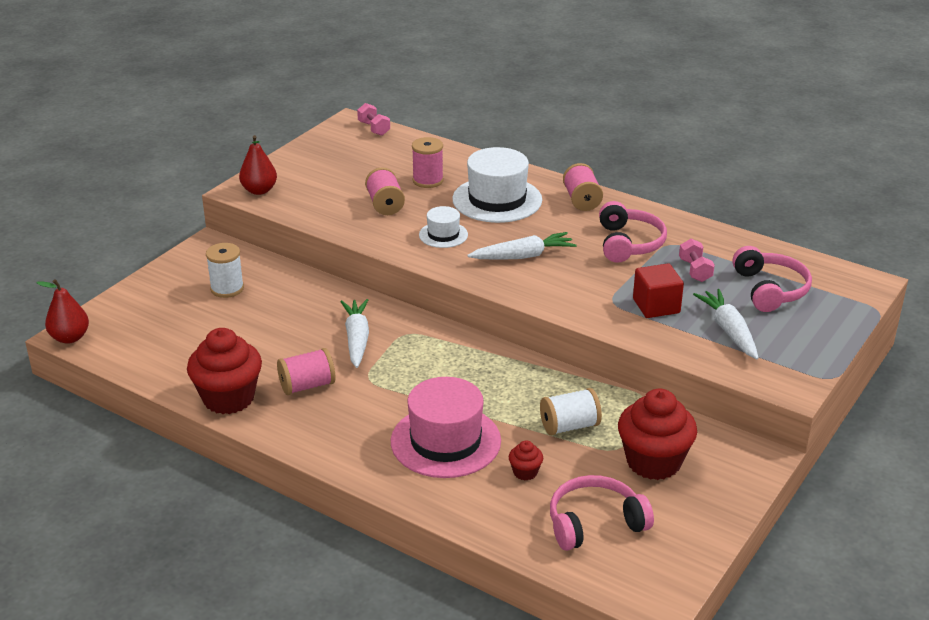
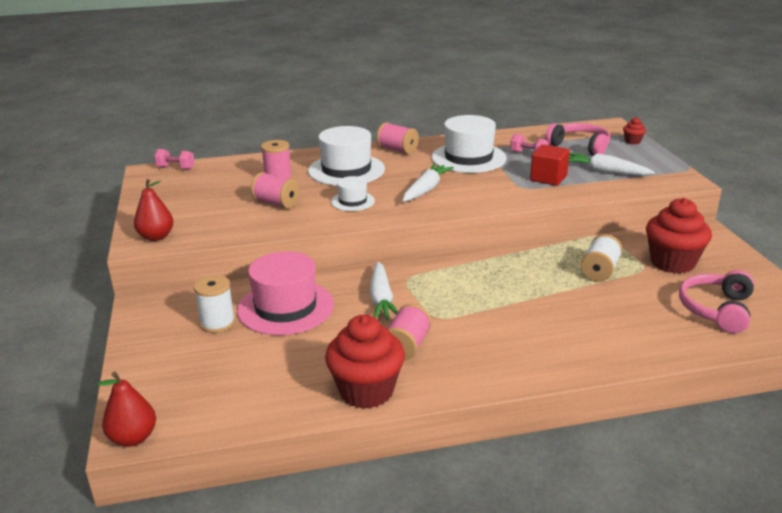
camera: 45 degrees left, 5 degrees down
white carrot [340,299,369,368] -> white carrot turned 135 degrees counterclockwise [370,261,398,320]
pink hat [391,377,501,478] -> pink hat moved to [237,251,334,335]
red cupcake [509,440,543,481] -> red cupcake moved to [623,117,646,144]
pink headphones [599,201,667,263] -> white hat [431,115,507,173]

